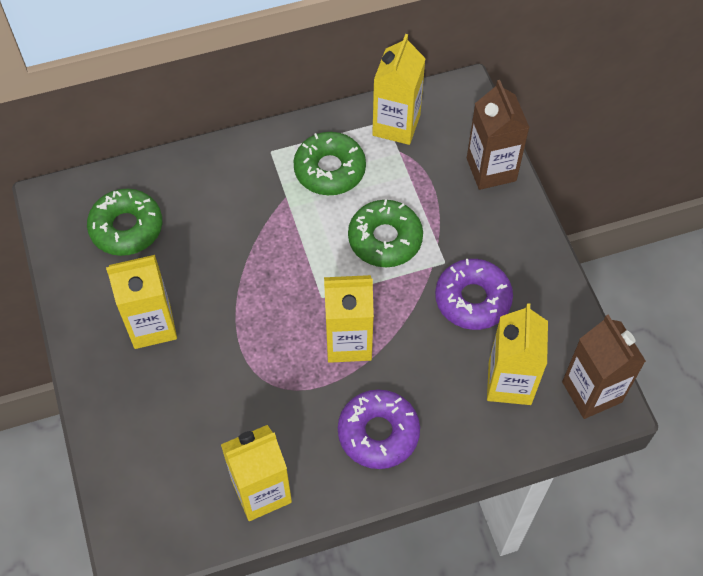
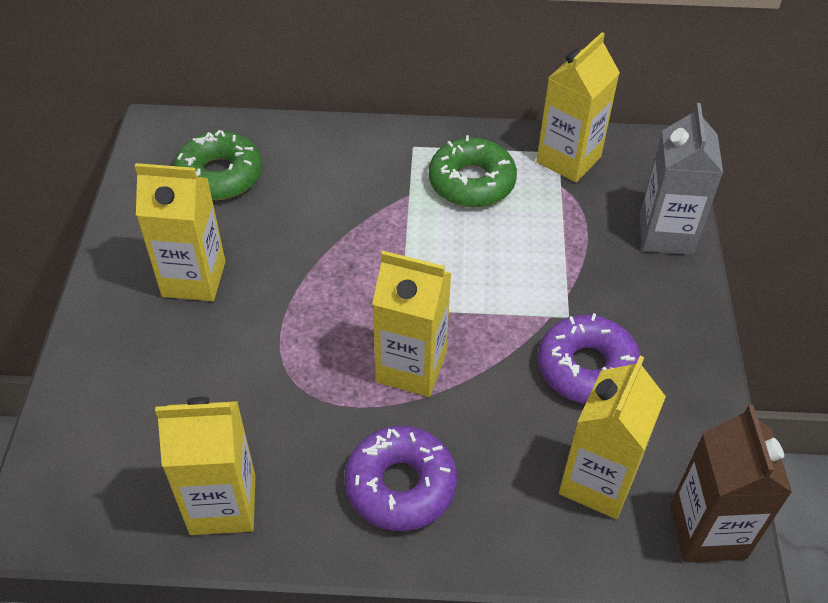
camera: 20 degrees right, 10 degrees down
green donut [348,199,423,267] -> none
brown carton [467,80,530,190] -> grey carton [640,103,723,255]

